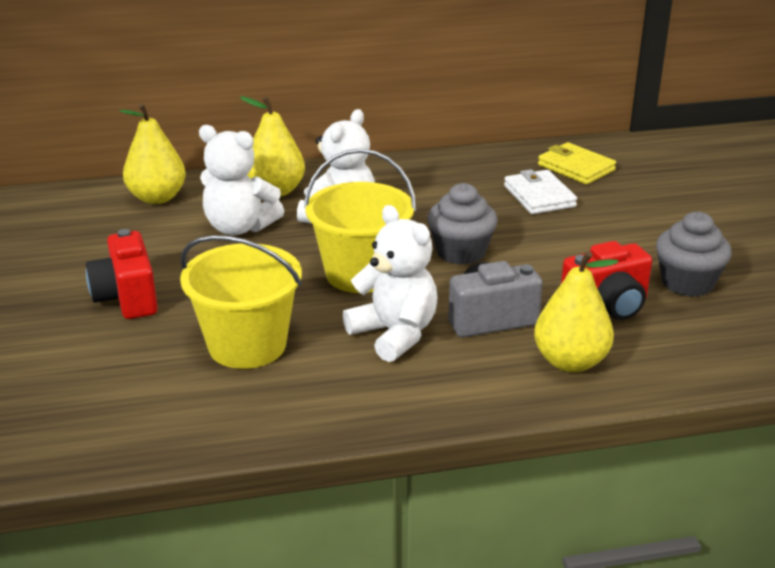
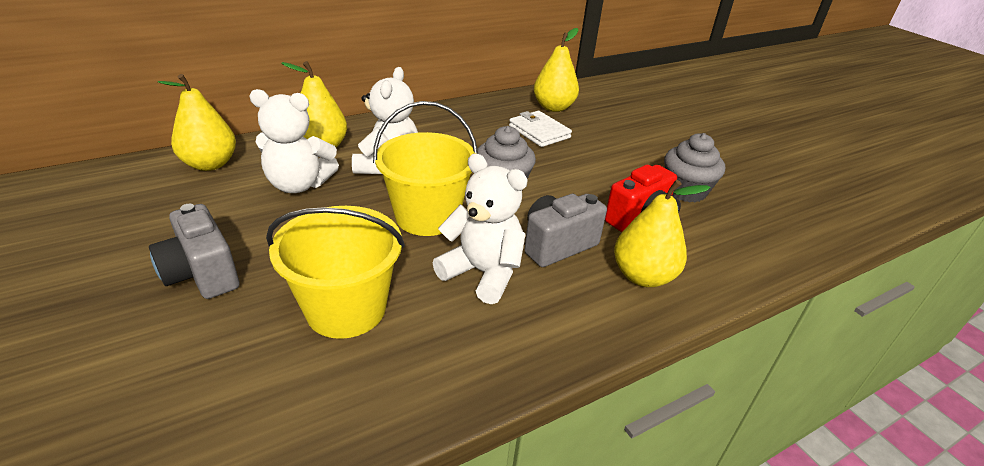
camera: 20 degrees left, 5 degrees up
red camera [86,229,158,319] -> grey camera [149,204,239,299]
yellow wallet [538,142,616,185] -> yellow pear [534,28,579,112]

